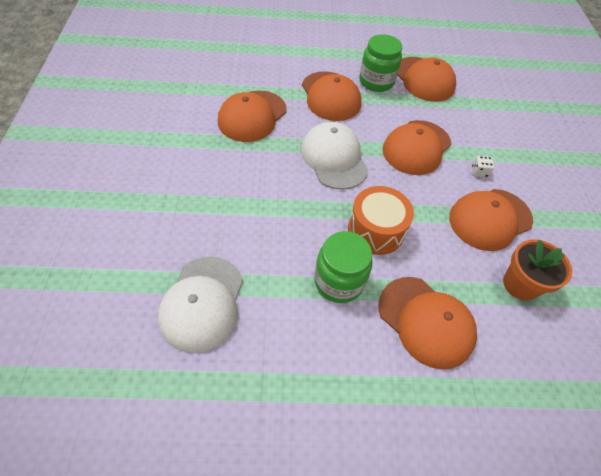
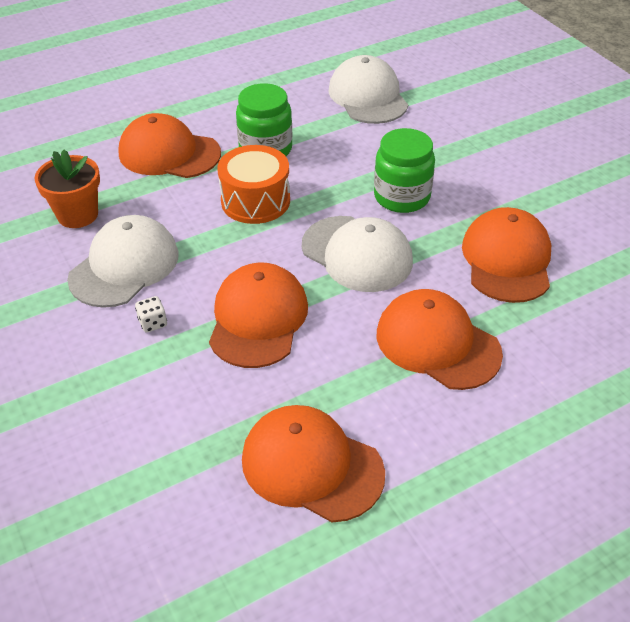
camera: 155 degrees right, 10 degrees down
green jar [359,34,402,92] -> green jar moved to [374,128,435,213]
orange cap [449,189,533,251] -> white cap [67,215,179,308]

